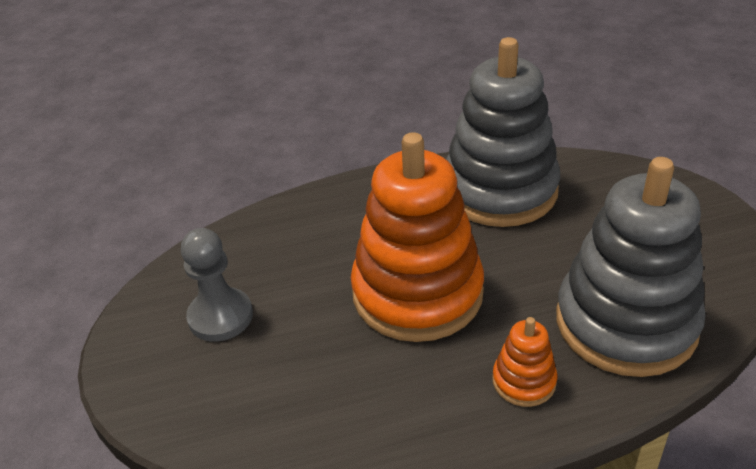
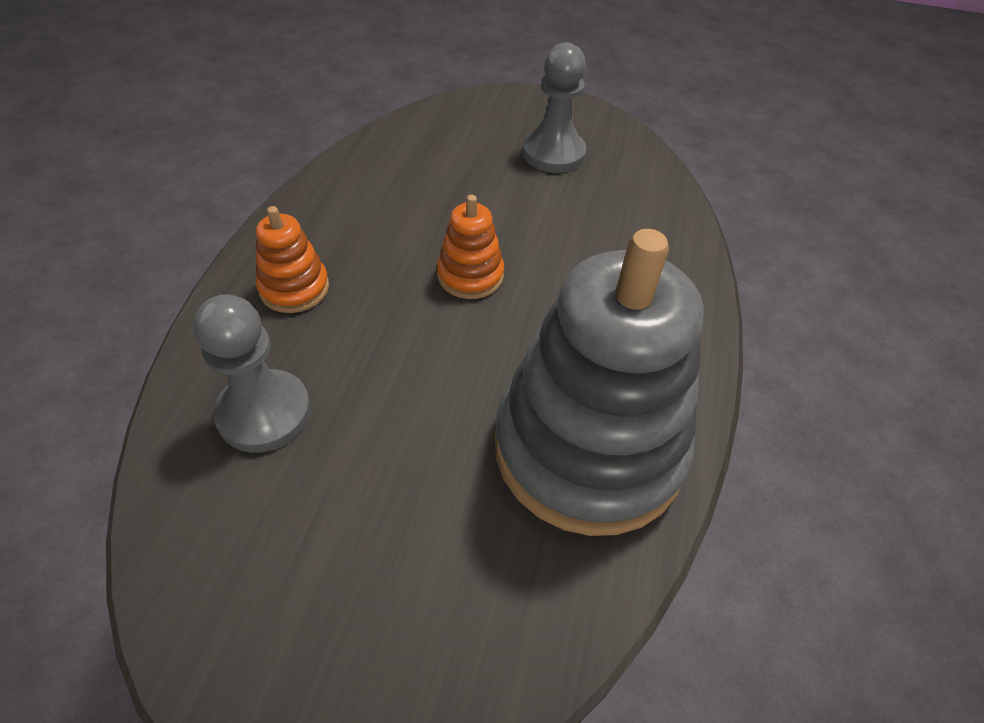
camera: 115 degrees right, 10 degrees up
orange stacking toy [351,132,484,342] -> orange stacking toy [437,195,504,299], size x0.43
grey stacking toy [556,157,705,377] -> grey pawn [194,295,311,453]

